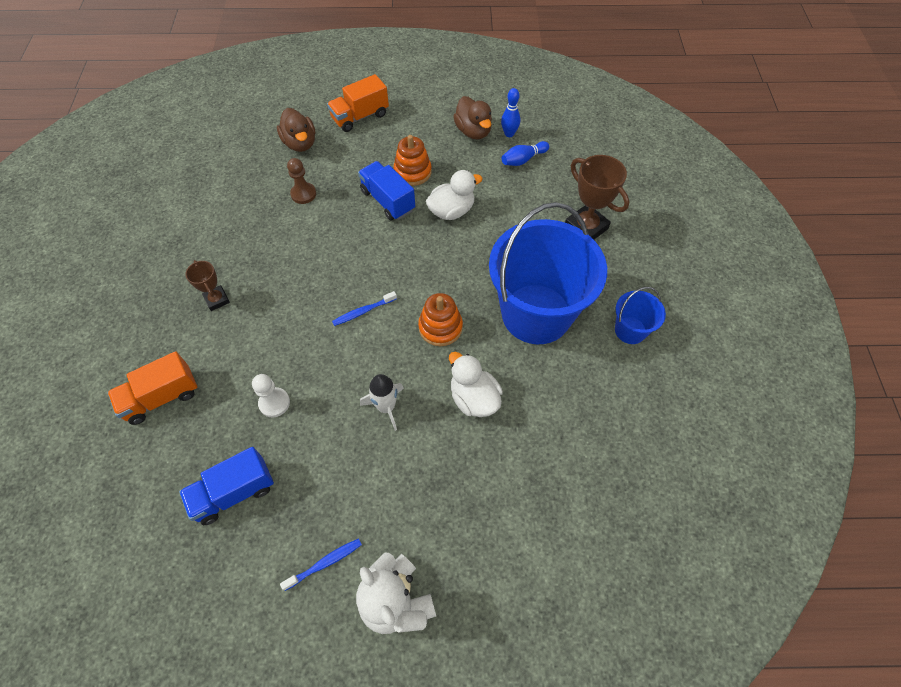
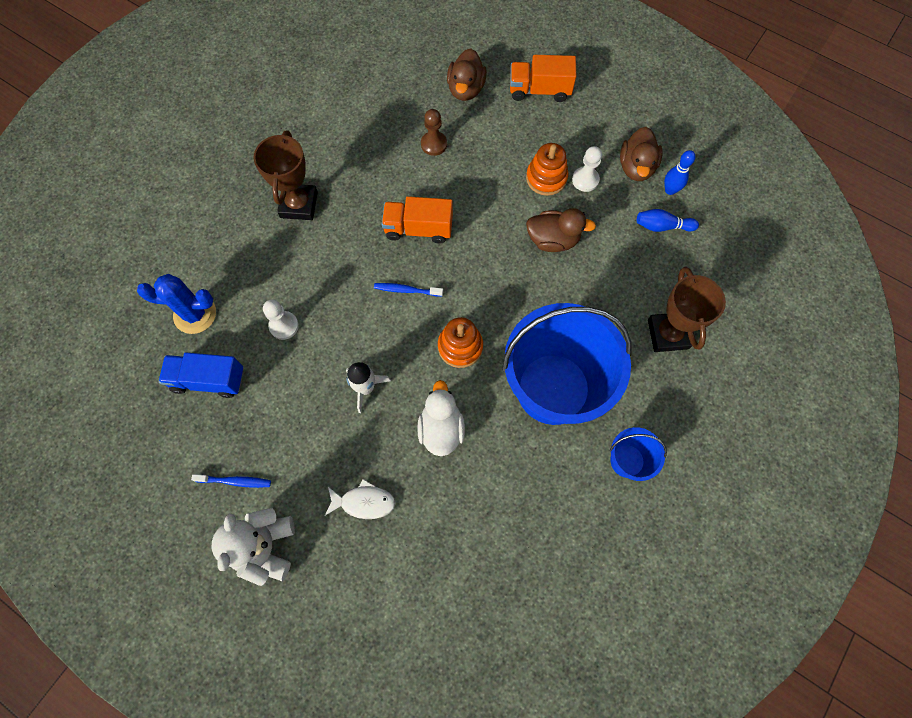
camera: 35 degrees right, 10 degrees up
orange truck [107,351,197,425] -> orange truck moved to [381,196,453,244]
brown trophy [185,260,230,311] -> brown trophy [253,131,318,220], size x1.72
blue truck [358,161,415,220] -> none
white duck [426,170,483,220] -> brown duck [526,208,596,252]
none -> blue cactus [137,274,216,334]
none -> white fish [325,479,396,519]
none -> white pawn [572,146,602,192]

